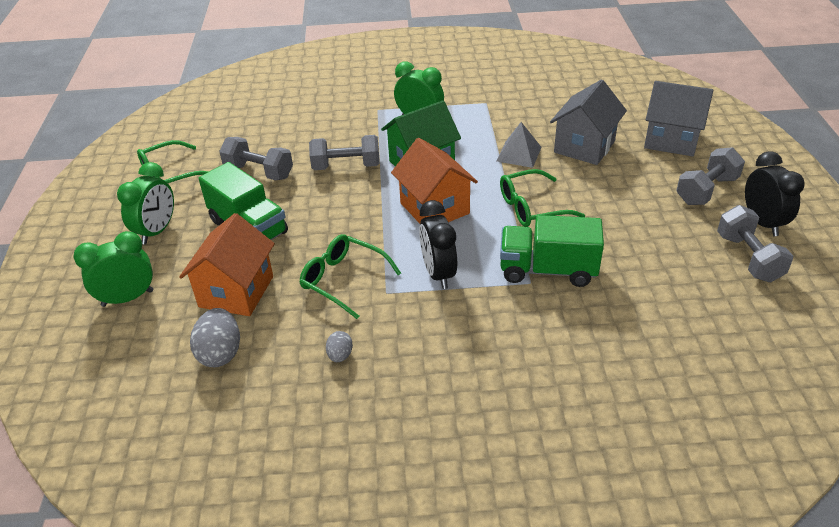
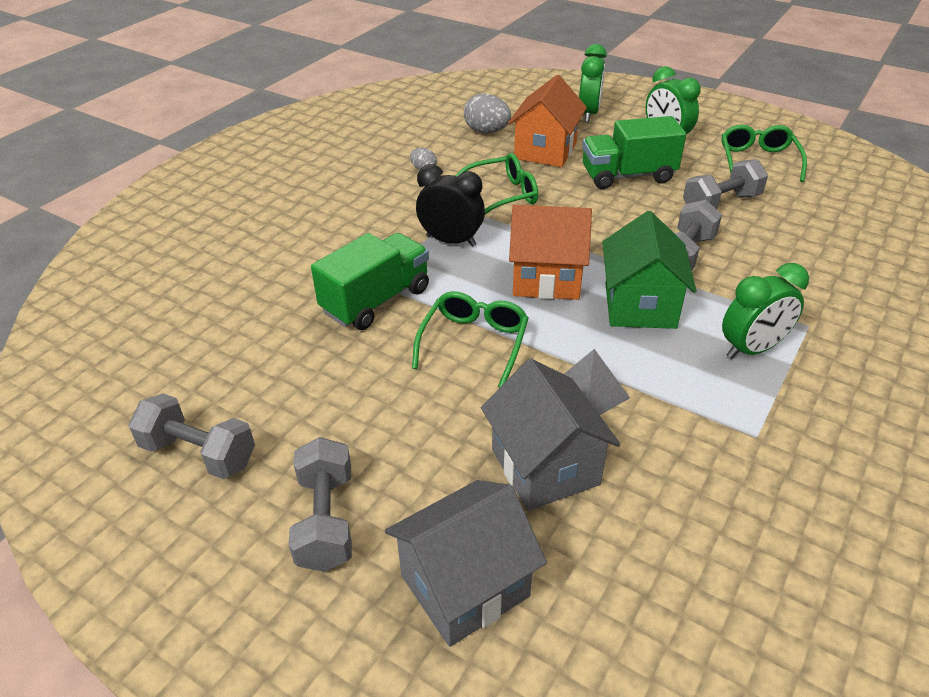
camera: 125 degrees right, 0 degrees up
orange house [179,213,275,316] -> orange house turned 60 degrees clockwise [508,75,587,167]
black clock [745,151,805,236] -> none

